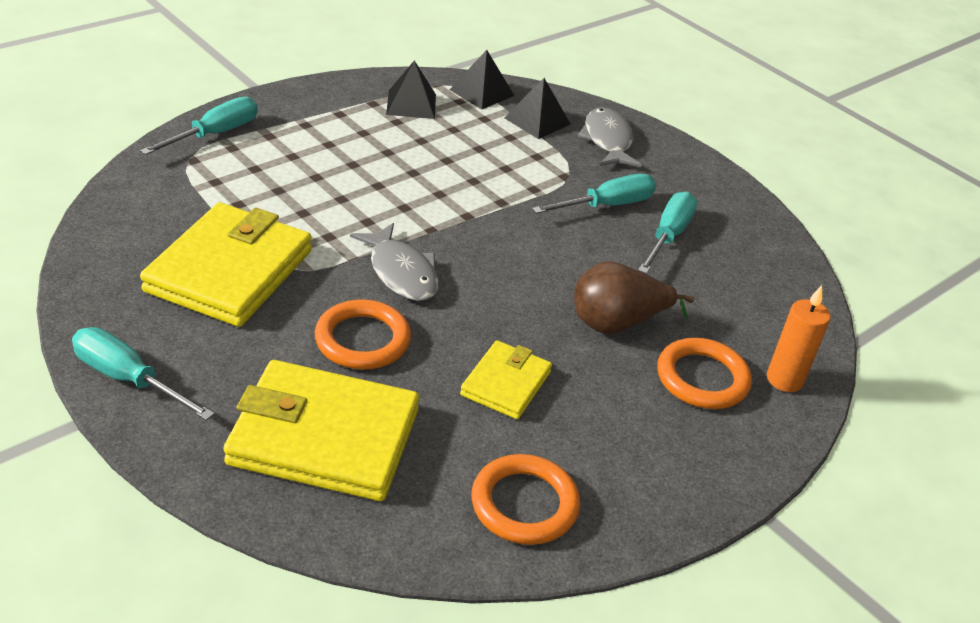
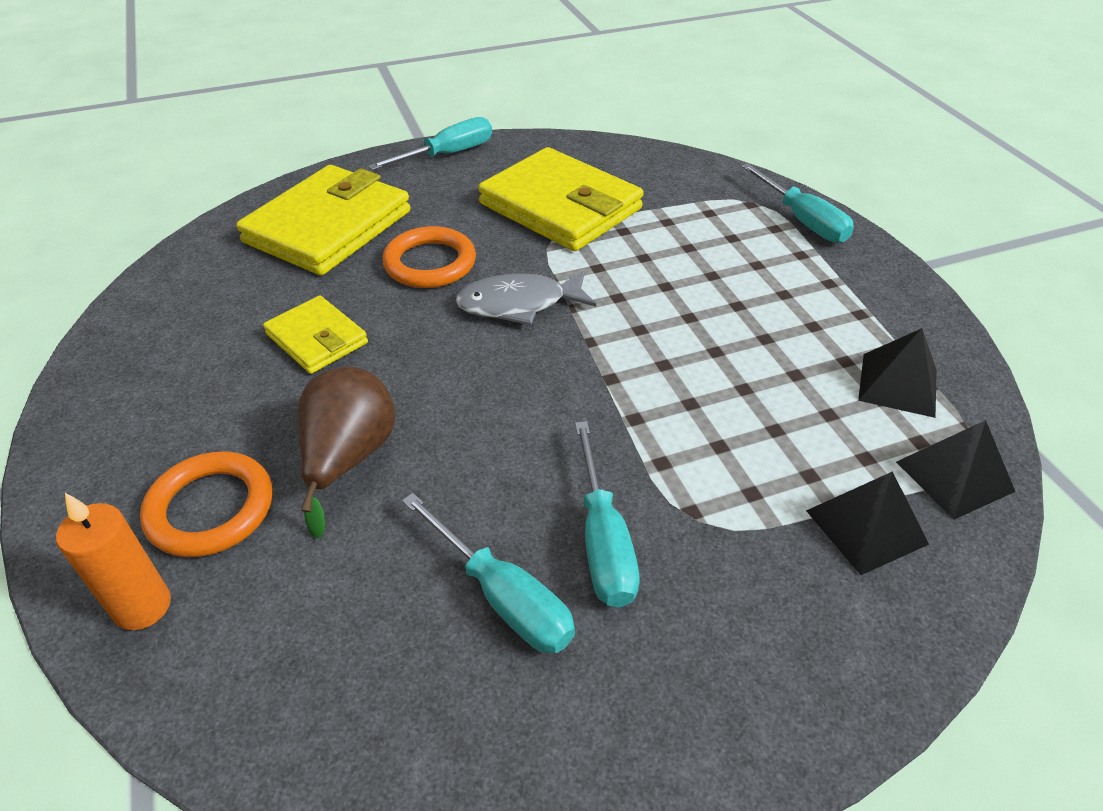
camera: 115 degrees right, 5 degrees up
orange ring [471,454,580,545] -> none
grey fish [578,107,642,167] -> none

